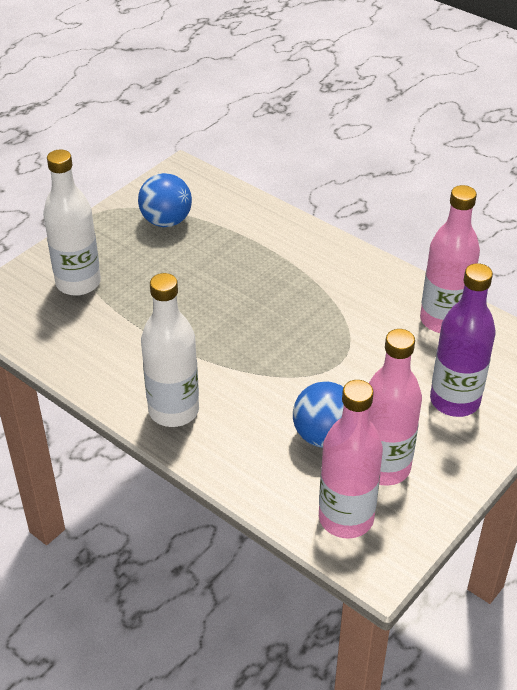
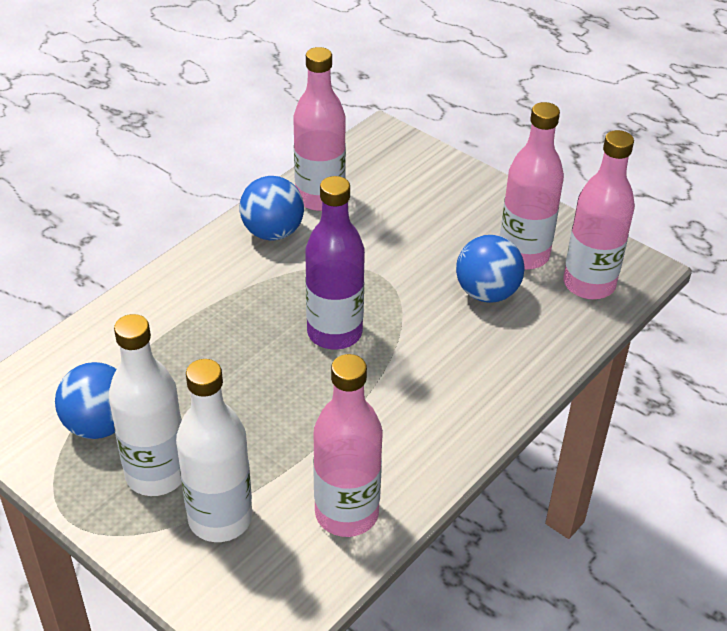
camera: 90 degrees left, 0 degrees up
white bottle [141,273,199,427] -> white bottle moved to [108,314,182,496]
purple bottle [430,263,496,417] -> purple bottle moved to [305,176,365,350]
none -> blue ball [240,176,304,241]
none -> pink bottle [313,354,383,537]

